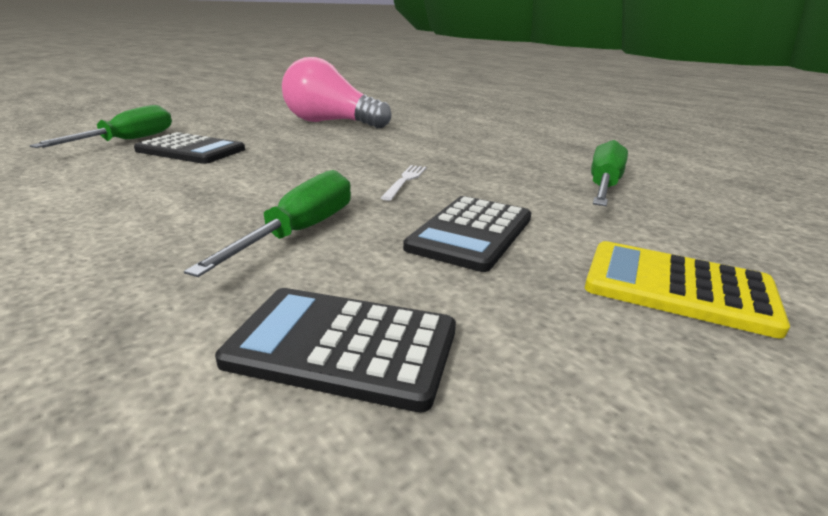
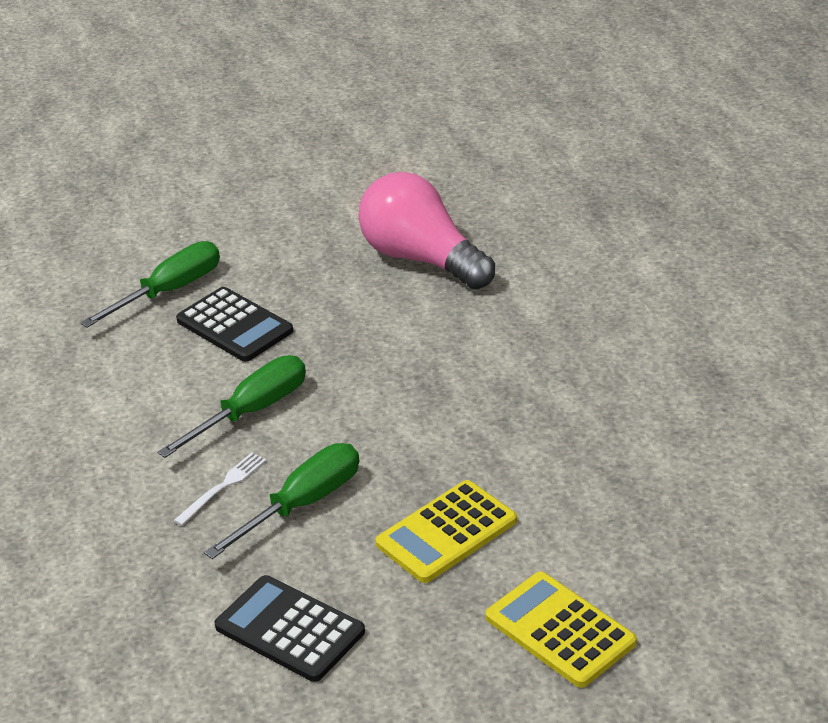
camera: 25 degrees right, 10 degrees up
white fork [381,165,426,201] -> white fork moved to [173,452,266,526]
black calculator [403,196,531,272] -> yellow calculator [375,480,517,583]
green screwdriver [591,140,628,206] -> green screwdriver moved to [158,355,306,458]

